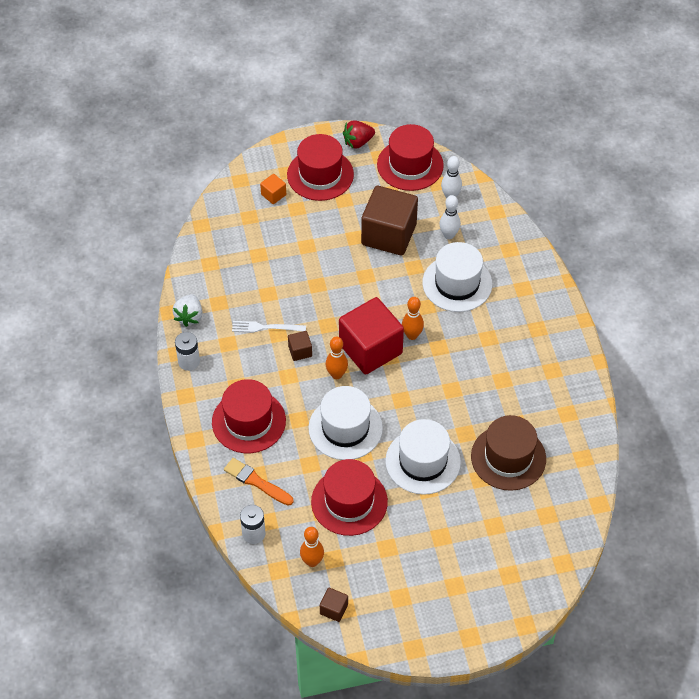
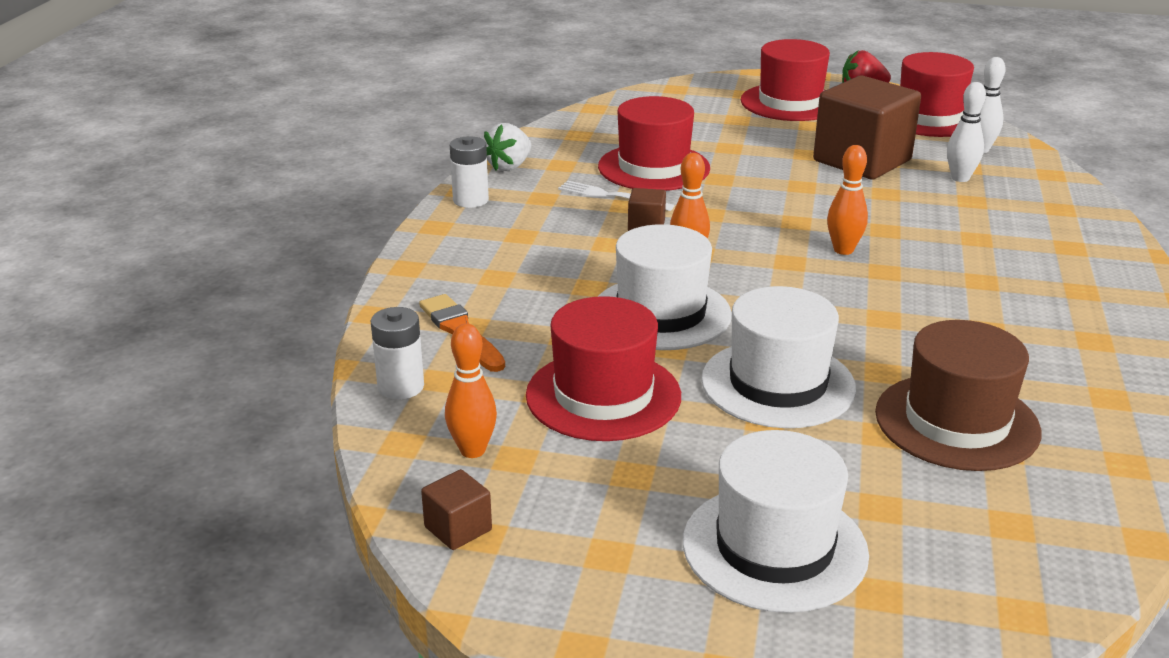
camera: 25 degrees right, 25 degrees down
red hat [212,379,286,453] -> red hat moved to [598,96,710,191]
orange cube [260,174,286,204] -> none
red cube [339,297,404,375] -> none
white hat [422,242,492,312] -> white hat moved to [683,430,869,613]

